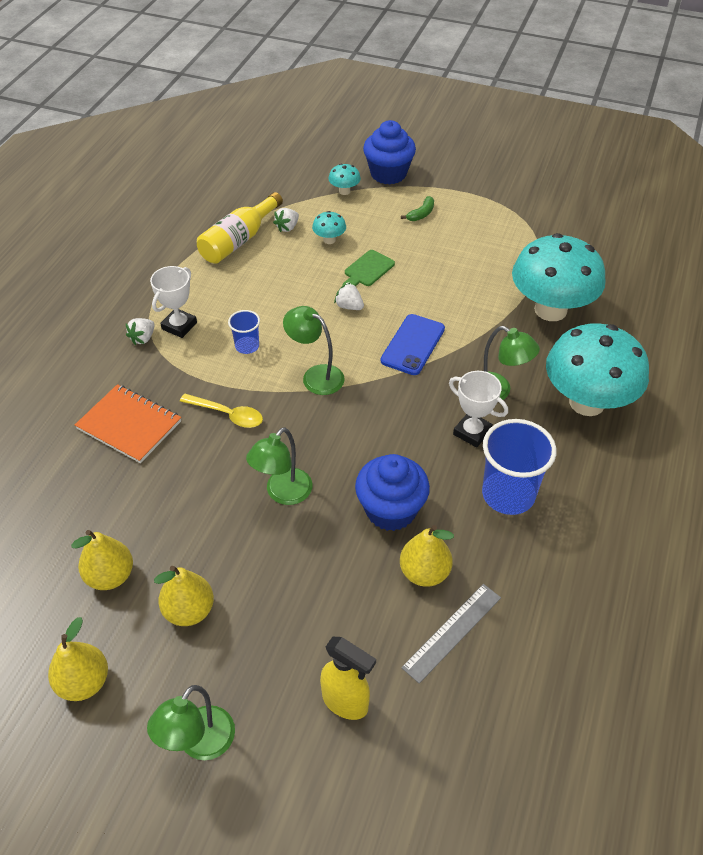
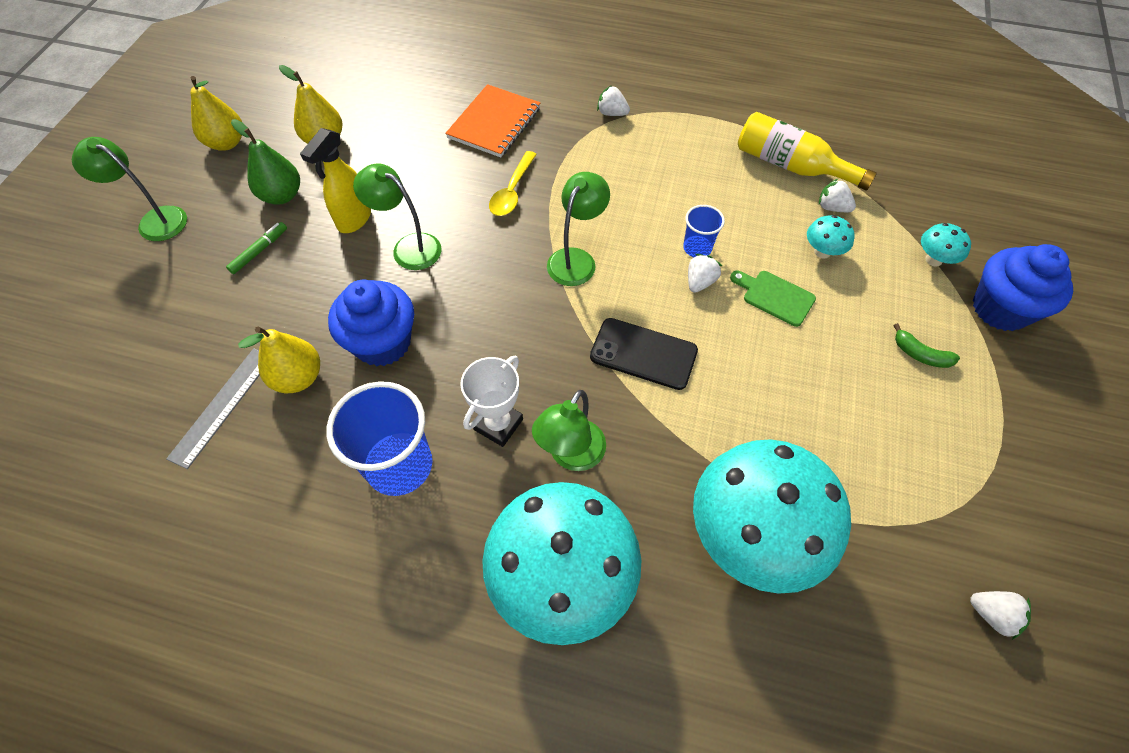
camera: 85 degrees right, 10 degrees up
white trophy [150,266,197,338] -> none
yellow pear [154,566,214,626] -> green pear [231,119,300,205]
blue cup [228,310,260,354] -> blue cup moved to [683,205,725,257]
yellow spray bottle [320,637,376,720] -> yellow spray bottle moved to [300,128,371,233]
blue phone [381,314,445,375] -> black phone [590,318,698,390]
grey ruler [401,584,501,684] -> grey ruler turned 75 degrees clockwise [166,348,260,469]
none -> green marker [226,222,287,274]
none -> white strawberry [970,591,1031,640]

